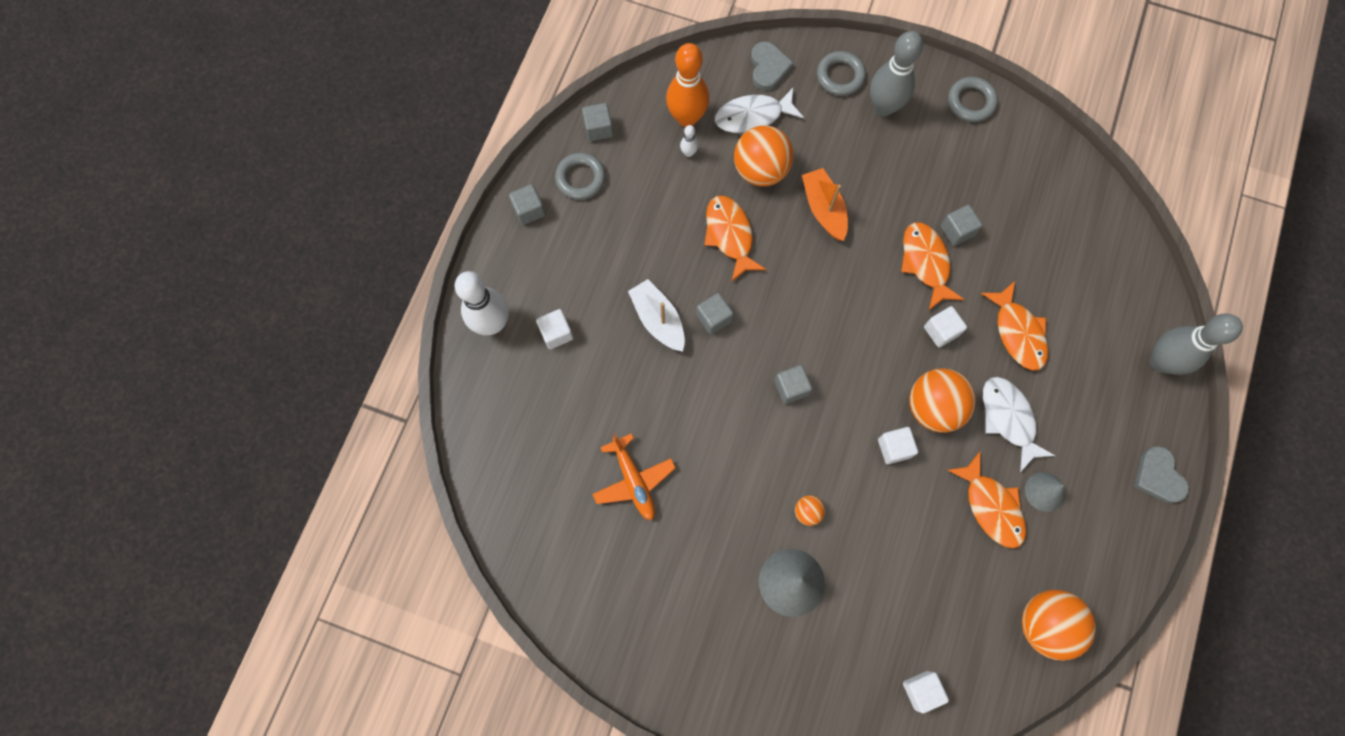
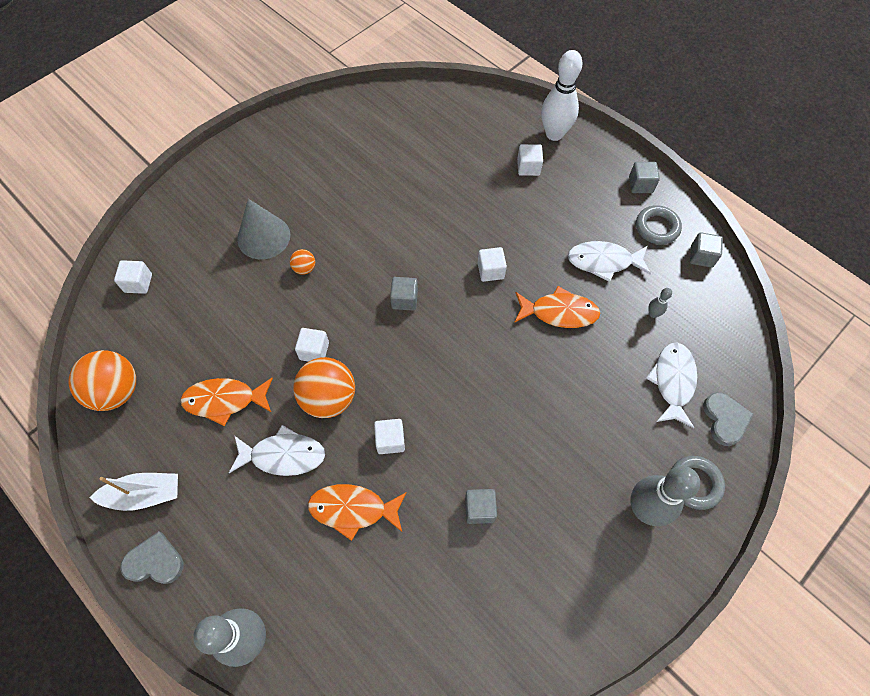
camera: 115 degrees right, 10 degrees down
orange plane [592,433,676,520] -> none
white boat [628,279,685,352] -> white boat moved to [90,473,178,511]
orange bowling pin [666,43,709,127] -> none
white bowling pin [680,125,698,157] -> grey bowling pin [648,288,672,318]
grey cube [696,293,734,335] -> white cube [478,247,507,282]
orange ball [734,126,794,186] -> none
grey heart [751,41,794,91] -> grey heart turned 120 degrees counterclockwise [703,392,754,446]
orange boat [802,168,848,241] -> none
orange fish [901,222,964,310] -> none
grey ring [948,77,998,122] -> none
grey cone [1025,472,1065,512] -> none
none -> white fish [568,241,651,282]

